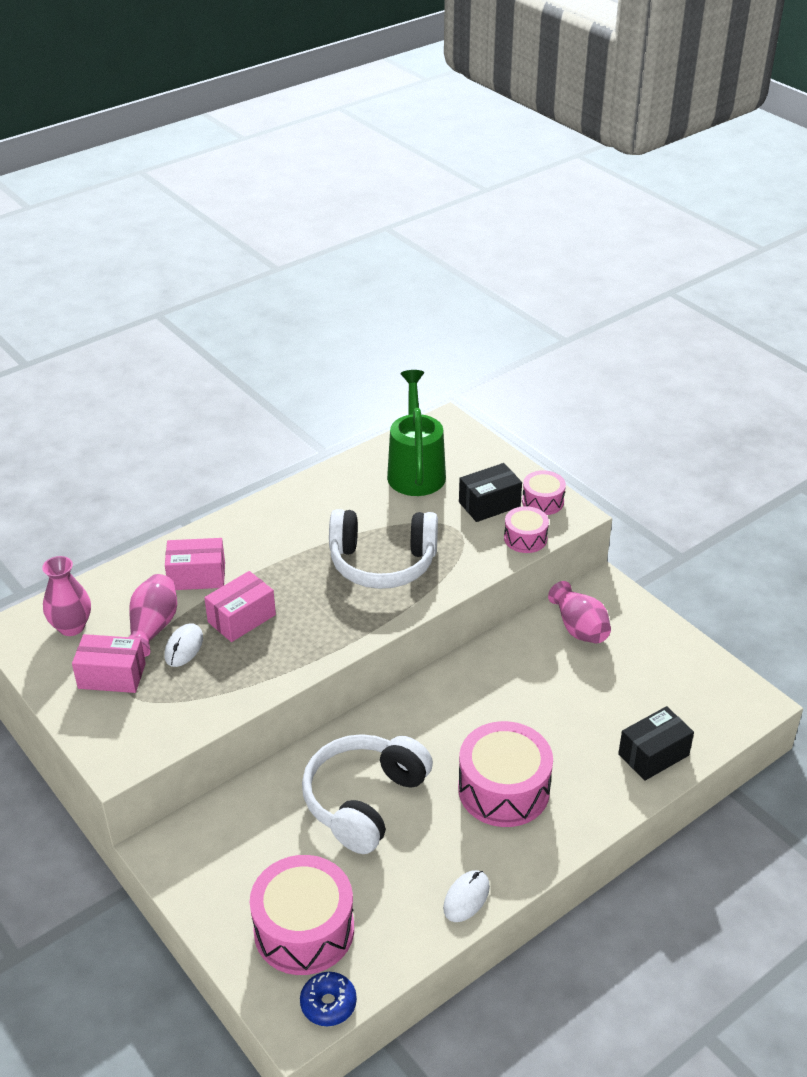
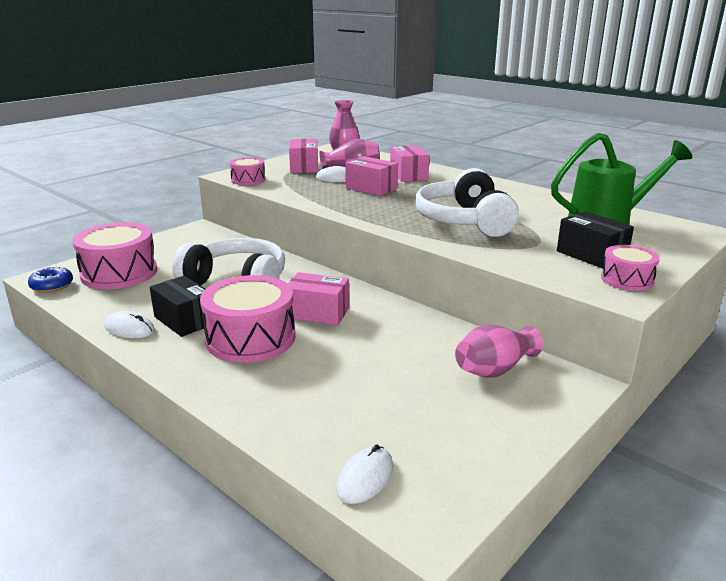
camera: 80 degrees right, 15 degrees down
pink drum [504,506,549,553] -> pink drum moved to [230,157,265,185]
black box [618,706,694,781] -> black box moved to [150,276,206,337]
none -> pink box [288,272,349,325]
none -> white mouse [336,444,393,504]

